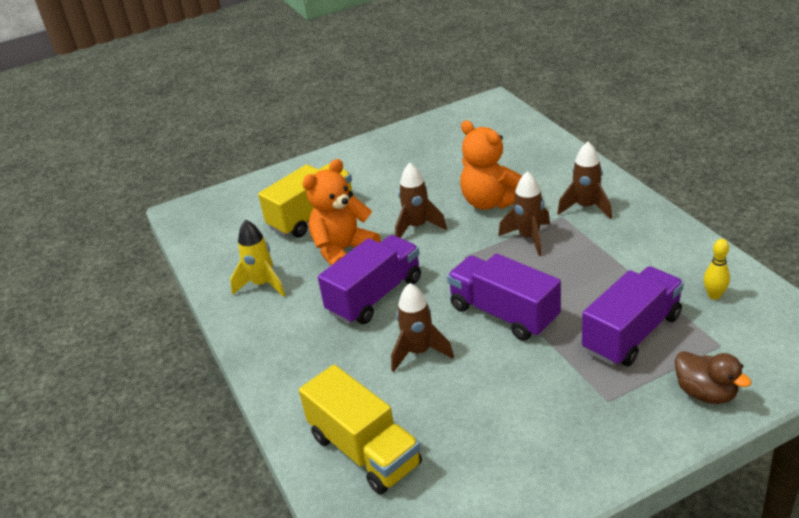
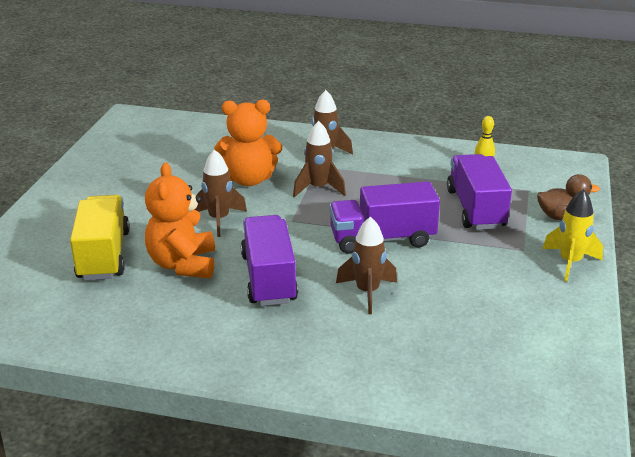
camera: 55 degrees left, 5 degrees down
yellow rocket [230,220,285,297] -> yellow rocket moved to [543,189,603,282]
yellow truck [299,365,422,495] -> none

